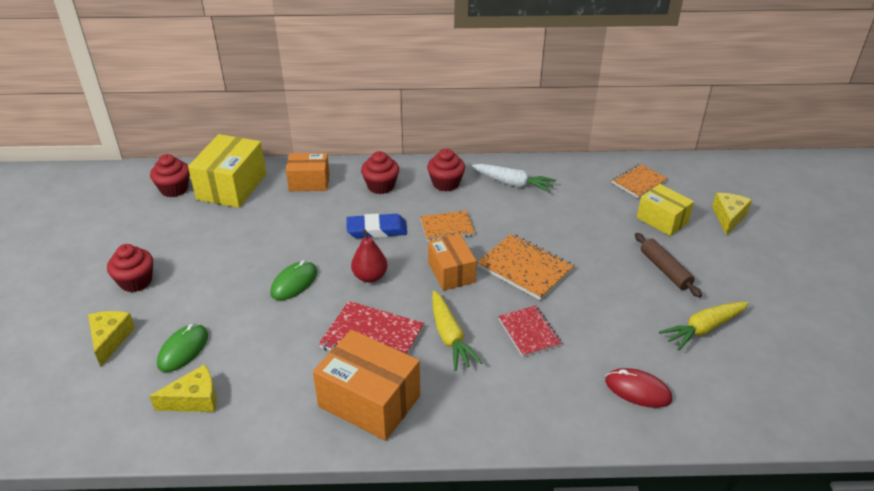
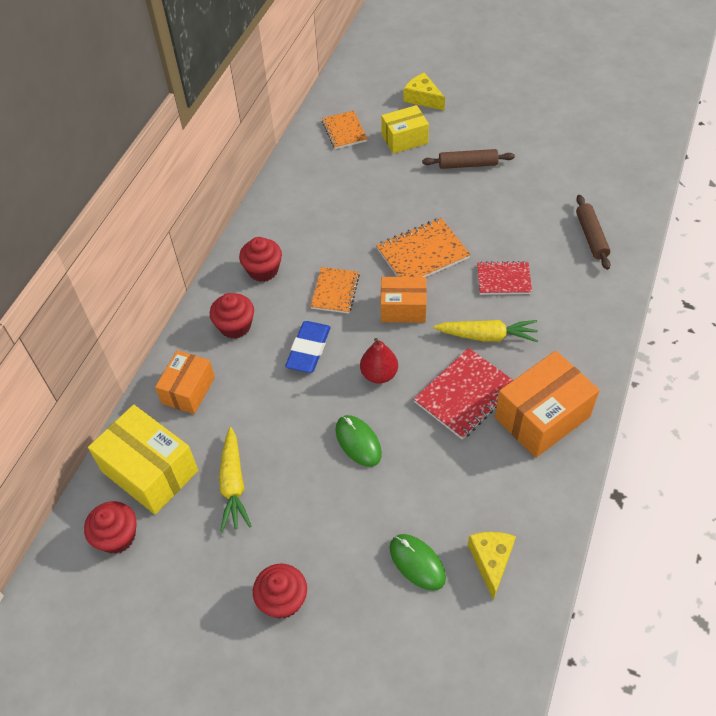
camera: 65 degrees left, 15 degrees up
yellow cheese [88,311,135,367] -> none
white carrot [471,164,556,193] -> none
red mouse [605,368,672,408] -> brown rolling pin [576,195,610,270]
yellow carrot [659,302,749,351] -> yellow carrot moved to [219,427,251,532]

